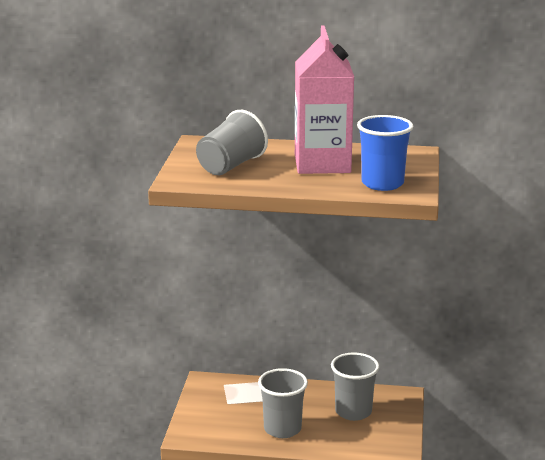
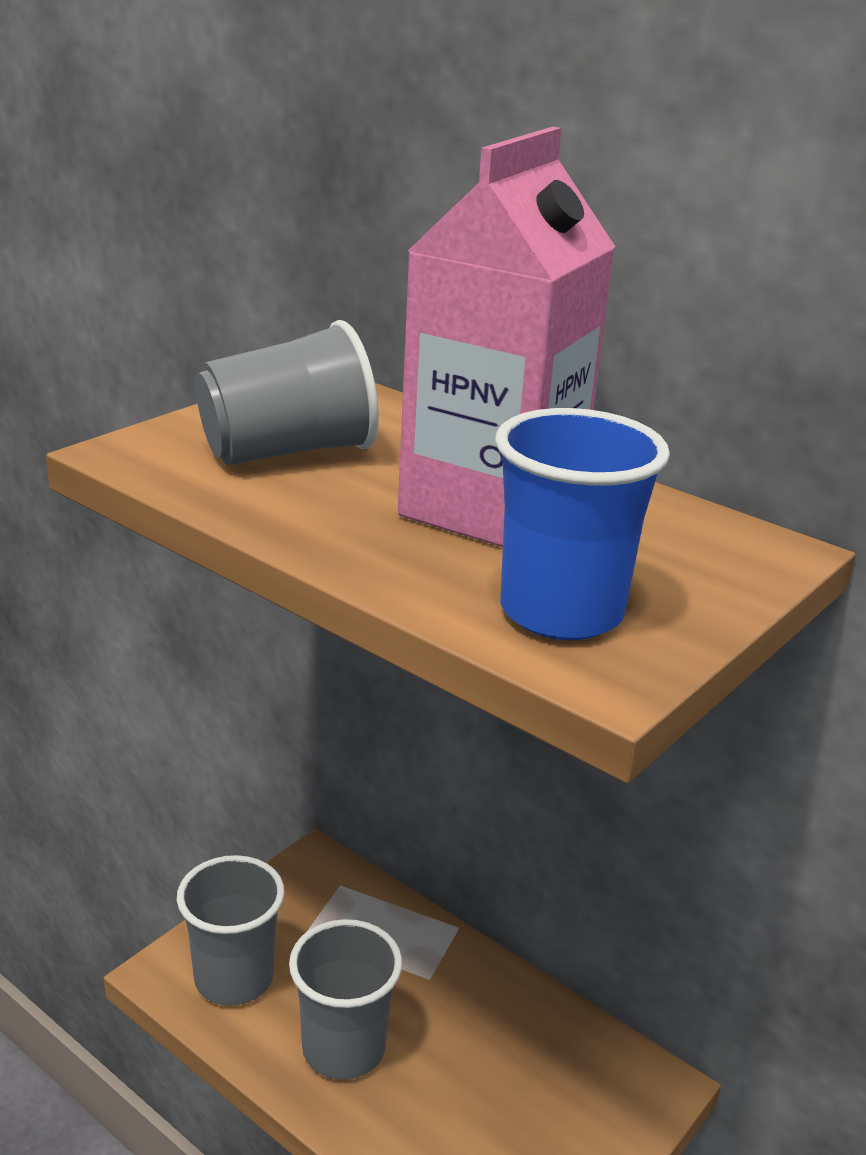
camera: 30 degrees right, 5 degrees up
grey cup [331,353,379,421] -> grey cup moved to [177,855,285,1006]

